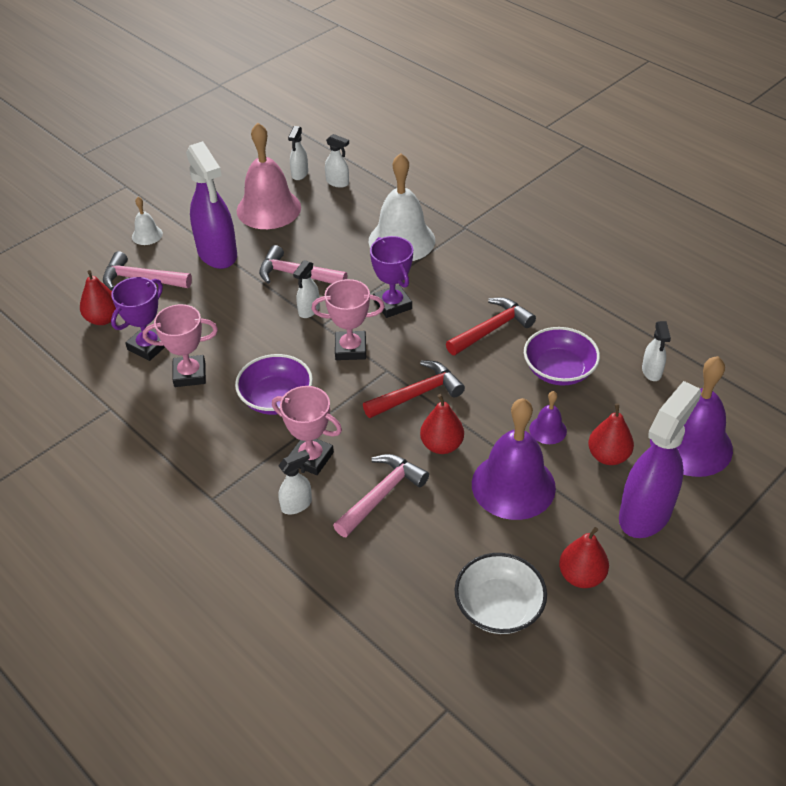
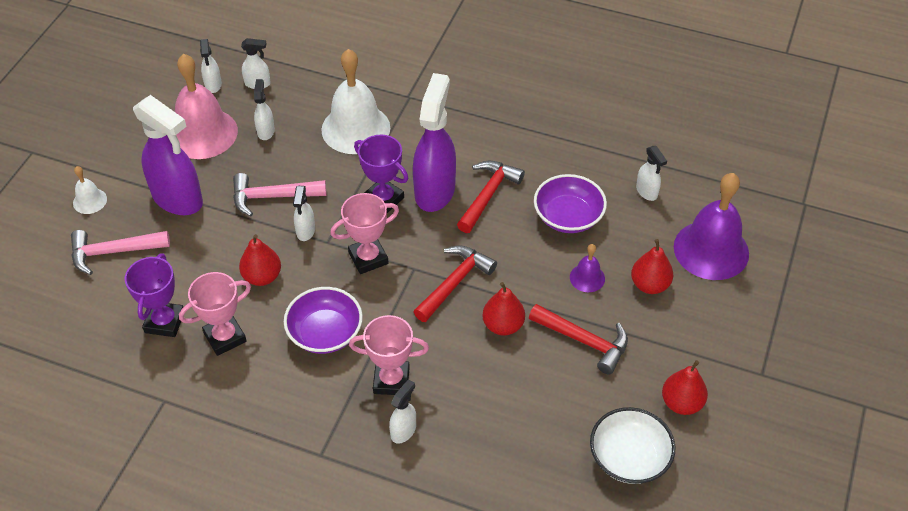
camera: 25 degrees left, 5 degrees up
red pear [80,270,116,325] -> red pear moved to [239,234,281,286]
pink hammer [333,454,429,537] -> none
purple bell [472,398,556,520] -> red hammer [529,304,628,375]
purple spray bottle [619,381,701,538] -> purple spray bottle moved to [413,73,456,212]
none -> white spray bottle [254,79,275,140]

